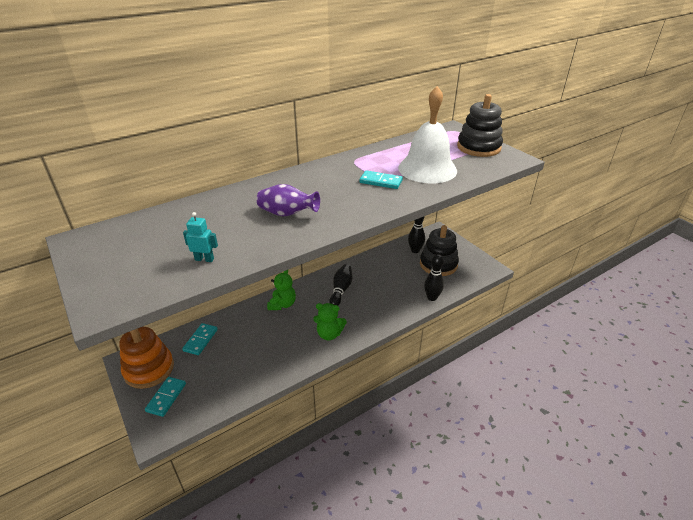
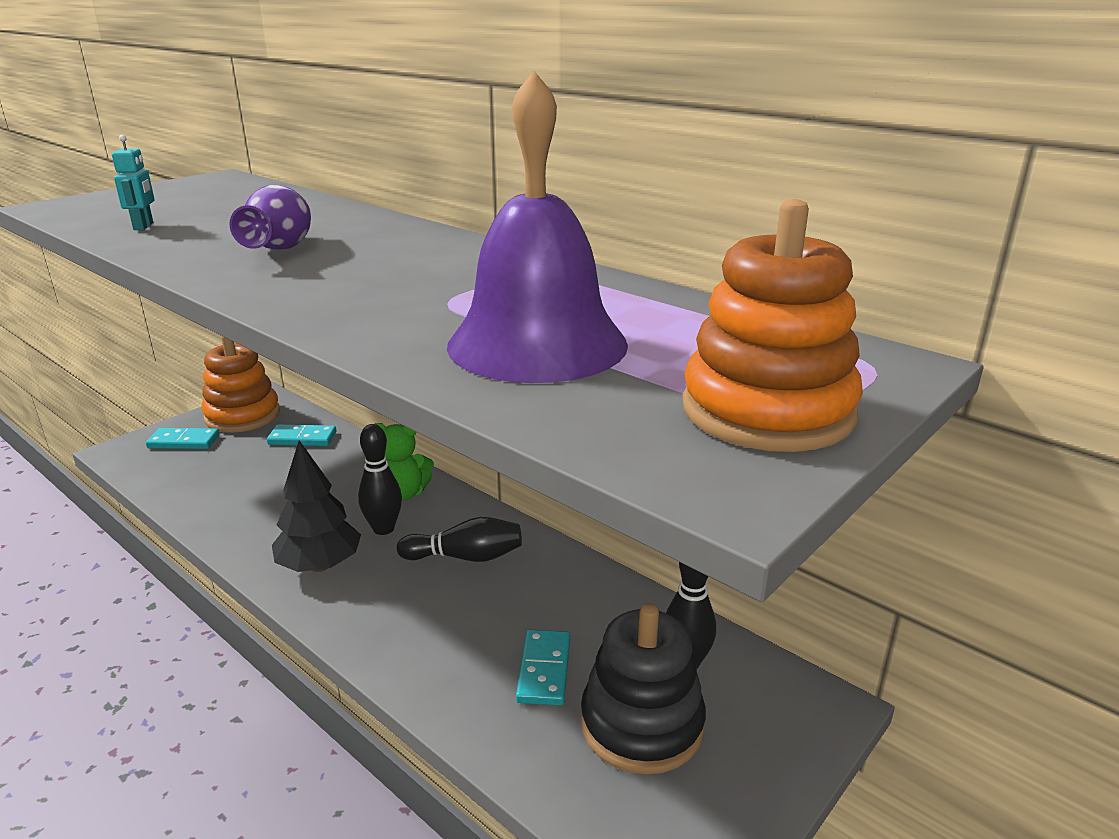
camera: 75 degrees right, 10 degrees down
green teddy bear [313,303,347,340] -> black tree [272,440,361,572]
turquoise domino [359,170,403,189] -> turquoise domino moved to [516,629,570,706]
white bell [398,86,457,183] -> purple bell [447,70,628,383]
black bowling pin [424,254,444,301] -> black bowling pin moved to [358,424,402,535]
black stacking toy [457,94,503,157] -> orange stacking toy [682,199,863,452]

